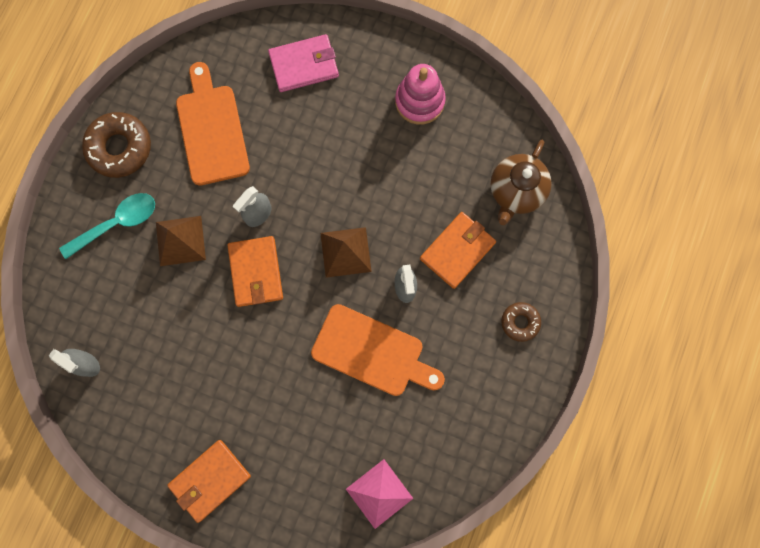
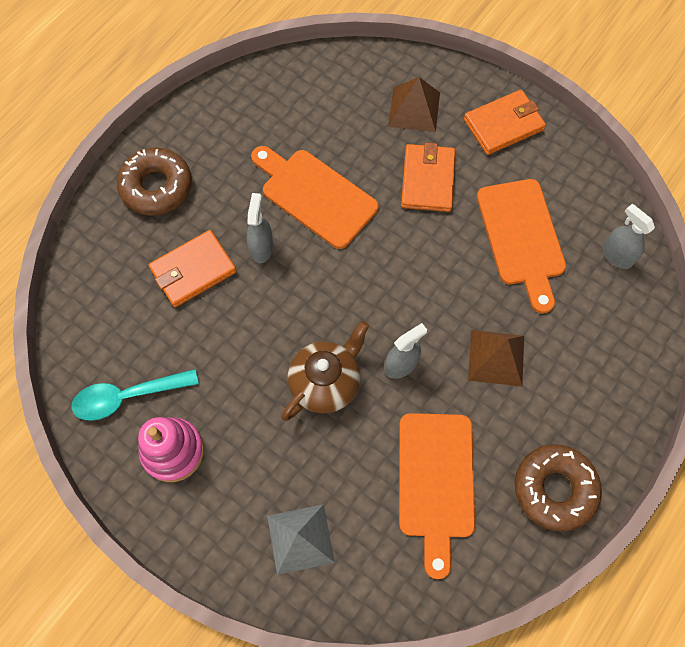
camera: 165 degrees left, 10 degrees down
turquoise spoon [59,193,155,259] -> turquoise spoon moved to [72,369,199,421]
orange wallet [227,236,283,307] -> orange wallet moved to [401,143,455,212]
pink wallet [268,34,339,92] -> grey pyramid [267,504,335,575]
brown pyramid [321,227,372,278] -> brown pyramid moved to [388,77,440,132]
pink pyramid [346,459,414,529] -> none
brown teapot [491,140,552,225] -> brown teapot moved to [282,321,369,421]
brown donut [501,302,541,342] -> brown donut [117,147,192,216], size x1.76
none -> orange cutting board [477,179,566,313]

